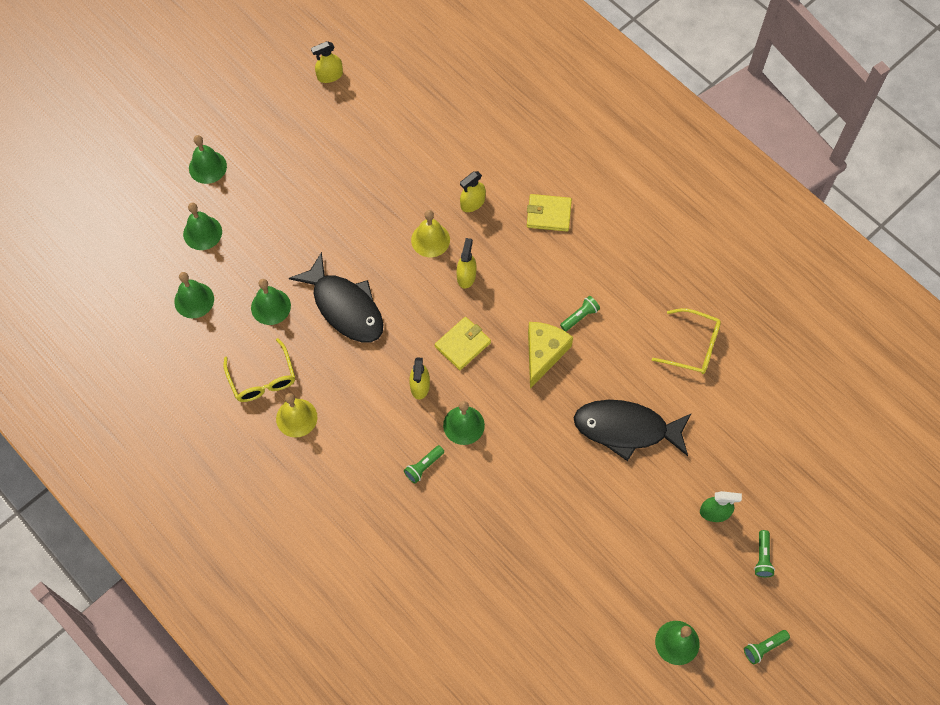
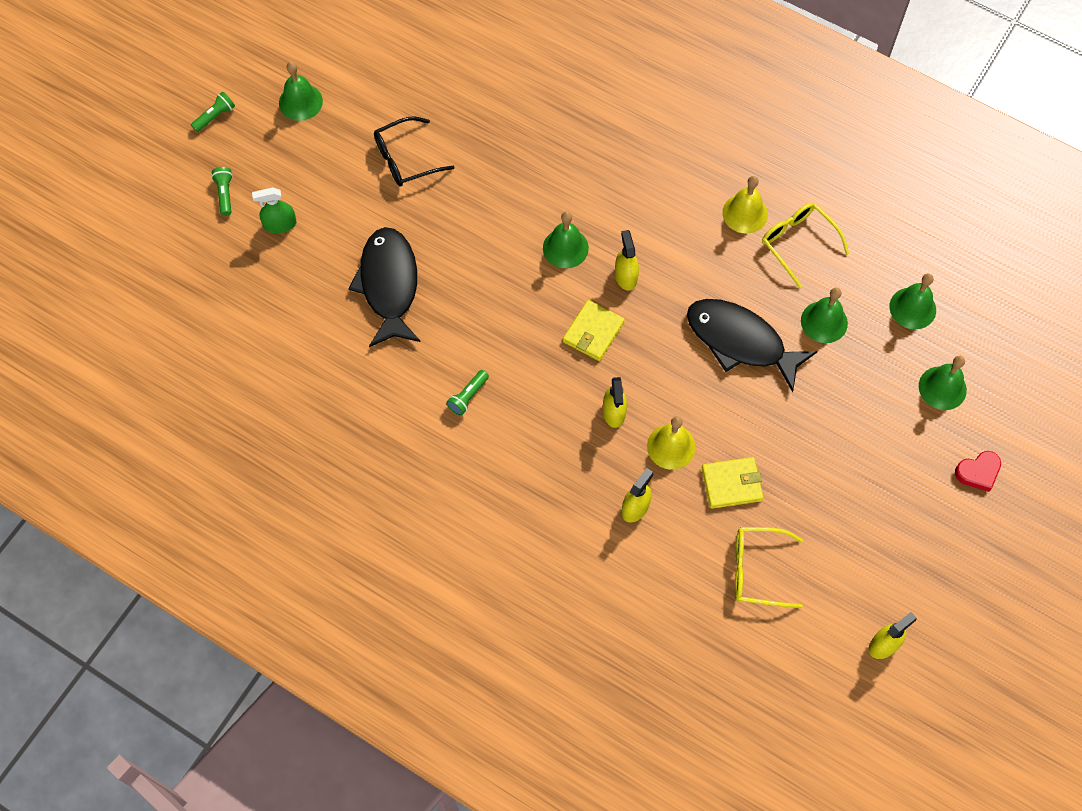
camera: 165 degrees right, 0 degrees up
green bell [189,135,227,184] -> red heart [955,451,1001,492]
green flashlight [404,445,444,484] -> none
yellow wallet [527,194,572,231] -> yellow wallet moved to [702,457,764,509]
yellow cheese [528,322,573,388] -> none
black fish [574,400,692,461] -> black fish turned 90 degrees counterclockwise [348,227,421,347]
yellow glasses [652,308,721,374] -> yellow glasses moved to [735,527,803,608]
none -> black glasses [374,116,454,186]

